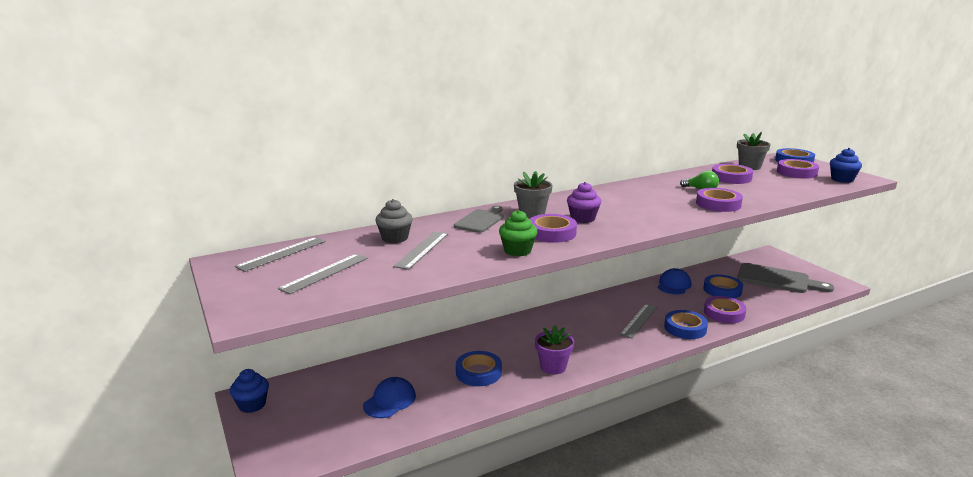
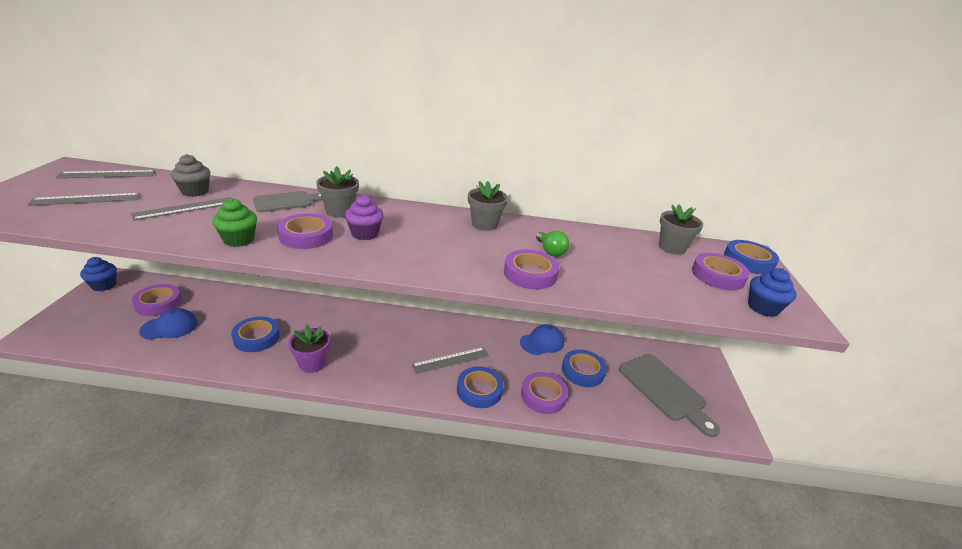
camera: 30 degrees right, 10 degrees up
purple tape [712,164,753,184] -> purple tape moved to [132,284,182,316]
none -> grey flower pot [468,181,508,231]

